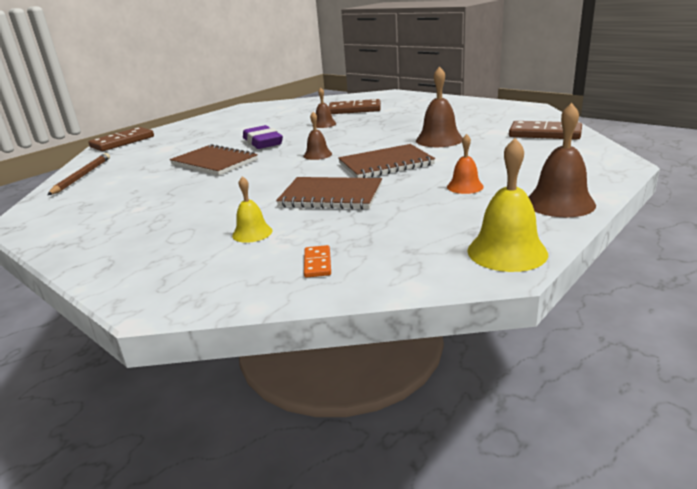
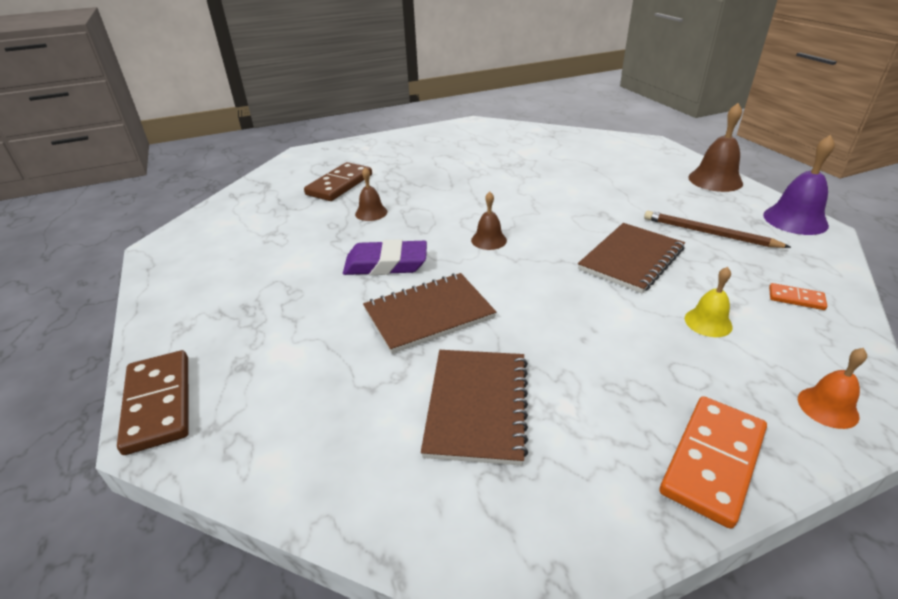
camera: 65 degrees left, 10 degrees up
brown pencil [47,153,110,195] -> brown pencil moved to [644,211,791,248]
brown notebook [338,144,435,178] -> brown notebook moved to [421,350,528,465]
brown bell [416,66,463,147] -> none
orange bell [447,134,484,194] -> orange bell moved to [798,348,867,429]
yellow bell [468,138,548,272] -> purple bell [763,135,835,235]
brown domino [509,121,582,140] -> none
none -> orange domino [660,396,767,529]

